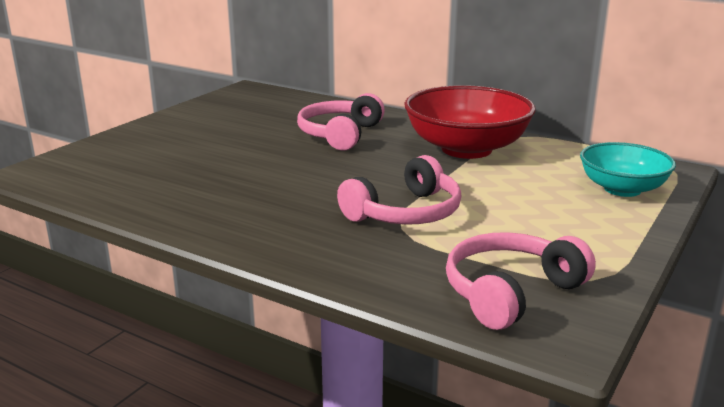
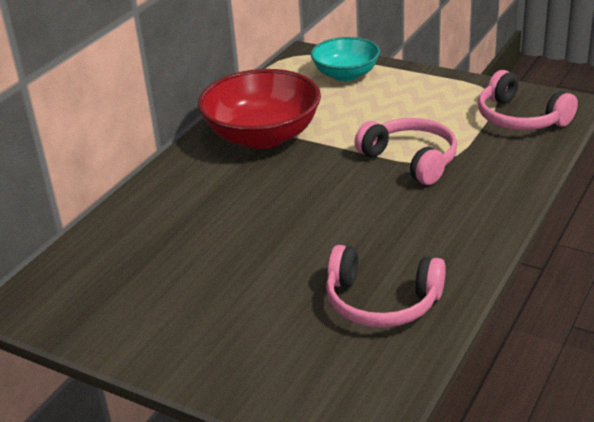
camera: 90 degrees left, 10 degrees up
pink headphones [297,93,385,150] -> pink headphones moved to [326,245,446,328]

